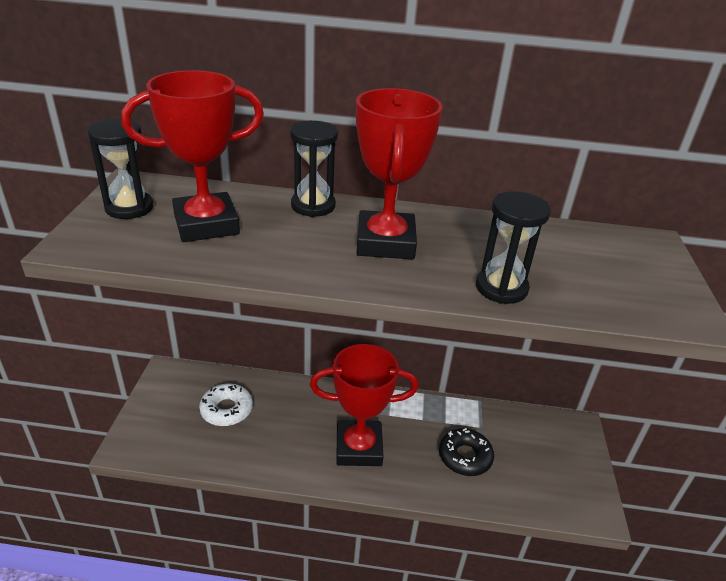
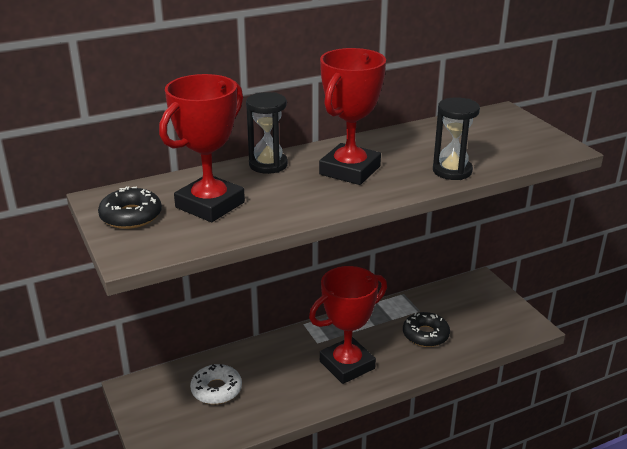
camera: 30 degrees left, 5 degrees down
black hourglass [87,119,153,219] -> black donut [98,187,162,229]
red trophy [356,88,442,259] -> red trophy turned 60 degrees clockwise [319,48,386,185]

